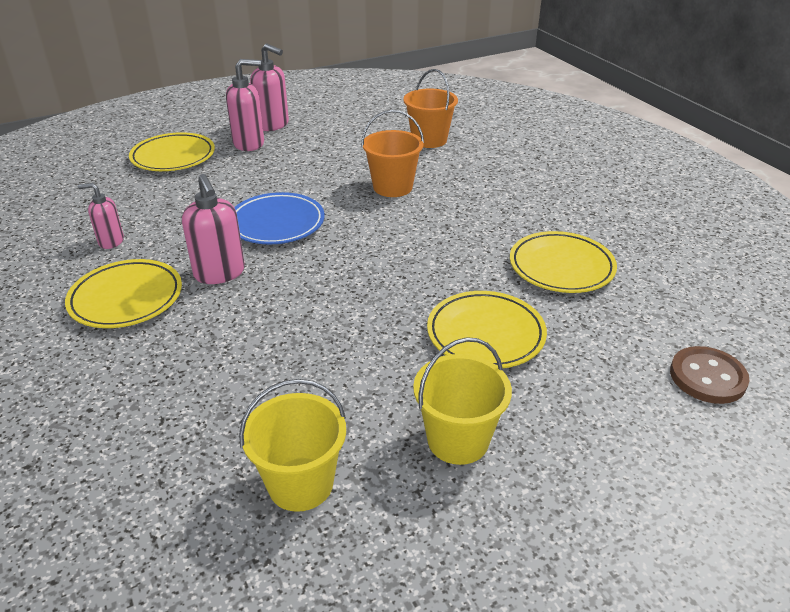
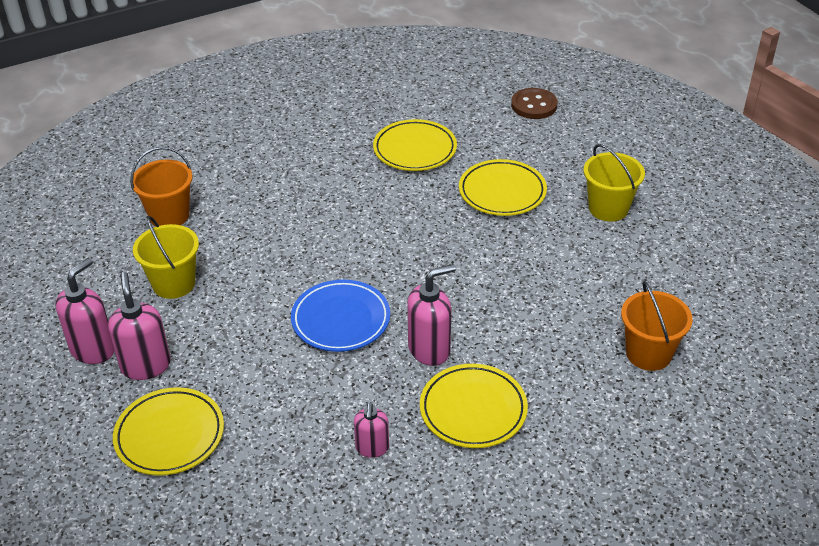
camera: 90 degrees left, 5 degrees up
yellow bucket [239,379,346,512] -> yellow bucket moved to [133,216,199,299]
orange bucket [361,110,424,197] -> orange bucket moved to [621,281,693,371]

